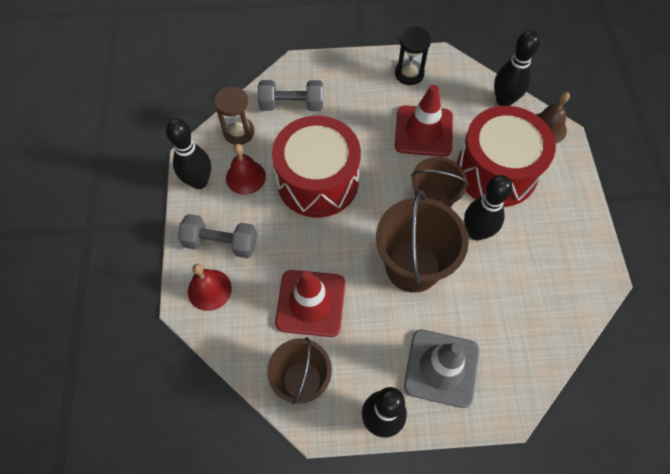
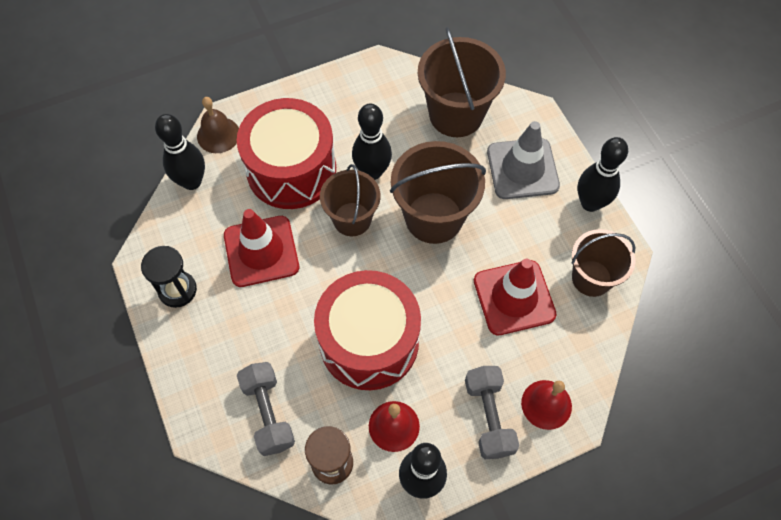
camera: 110 degrees left, 0 degrees up
none -> brown bucket [418,27,506,137]

